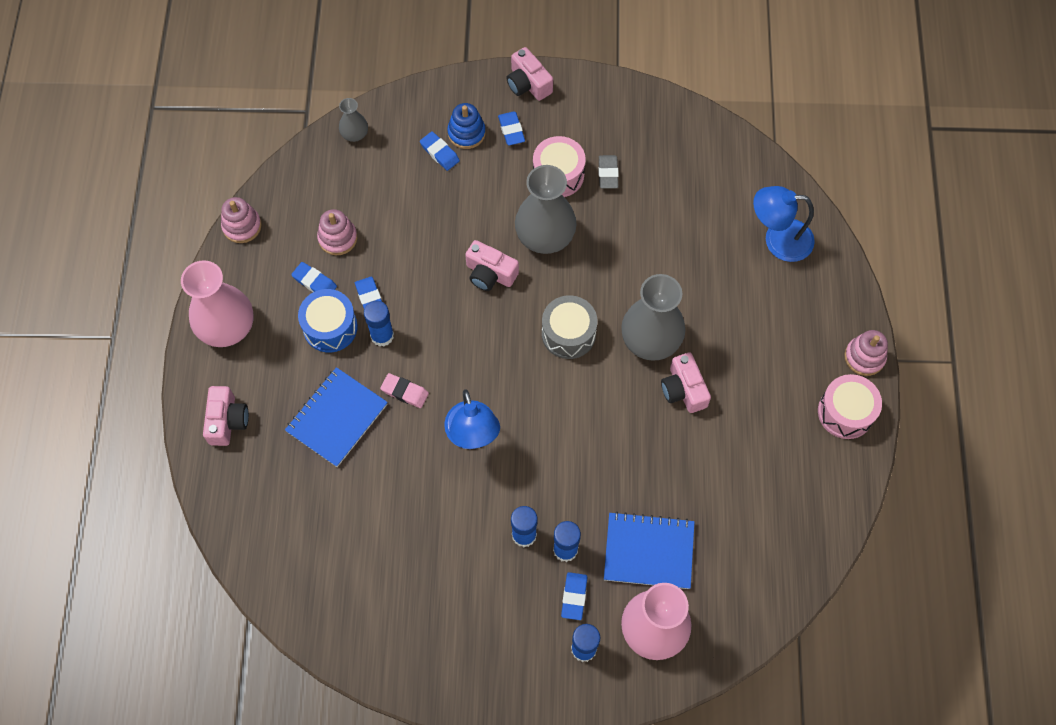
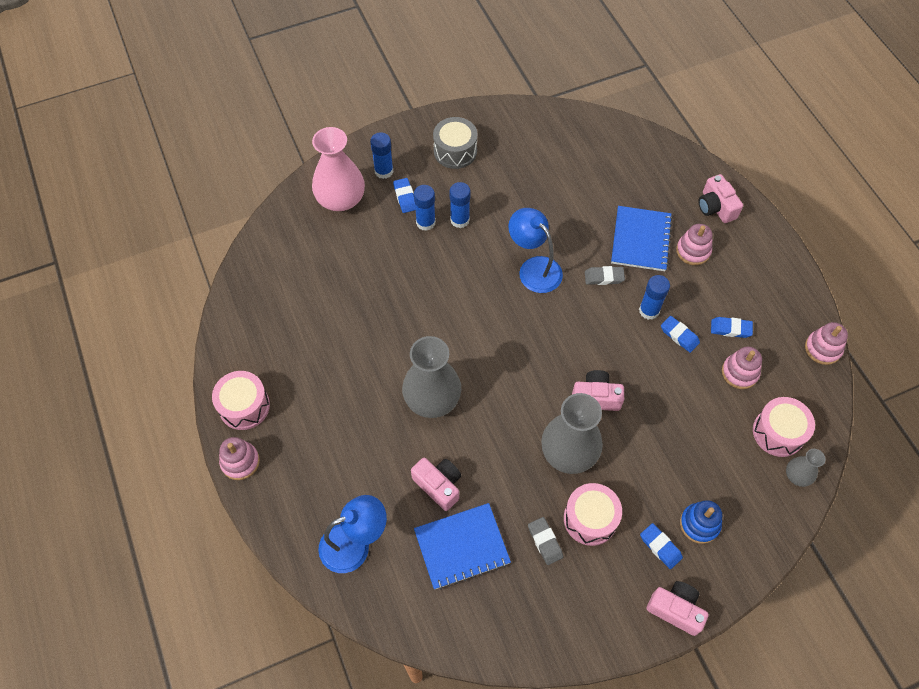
camera: 155 degrees right, 5 degrees down
pink vase [181,260,253,347] -> none
blue drum [298,289,358,352] -> none
pink eraser [380,373,429,408] -> grey eraser [585,266,625,285]
blue eraser [420,131,460,171] -> none
grey drum [542,295,598,359] -> grey drum moved to [433,117,478,169]
blue notebook [604,512,694,589] -> blue notebook moved to [414,503,511,590]
pink camera [661,352,711,413] -> pink camera moved to [411,458,461,511]
none -> pink stacking toy [676,224,713,265]
none -> pink drum [753,397,815,457]

